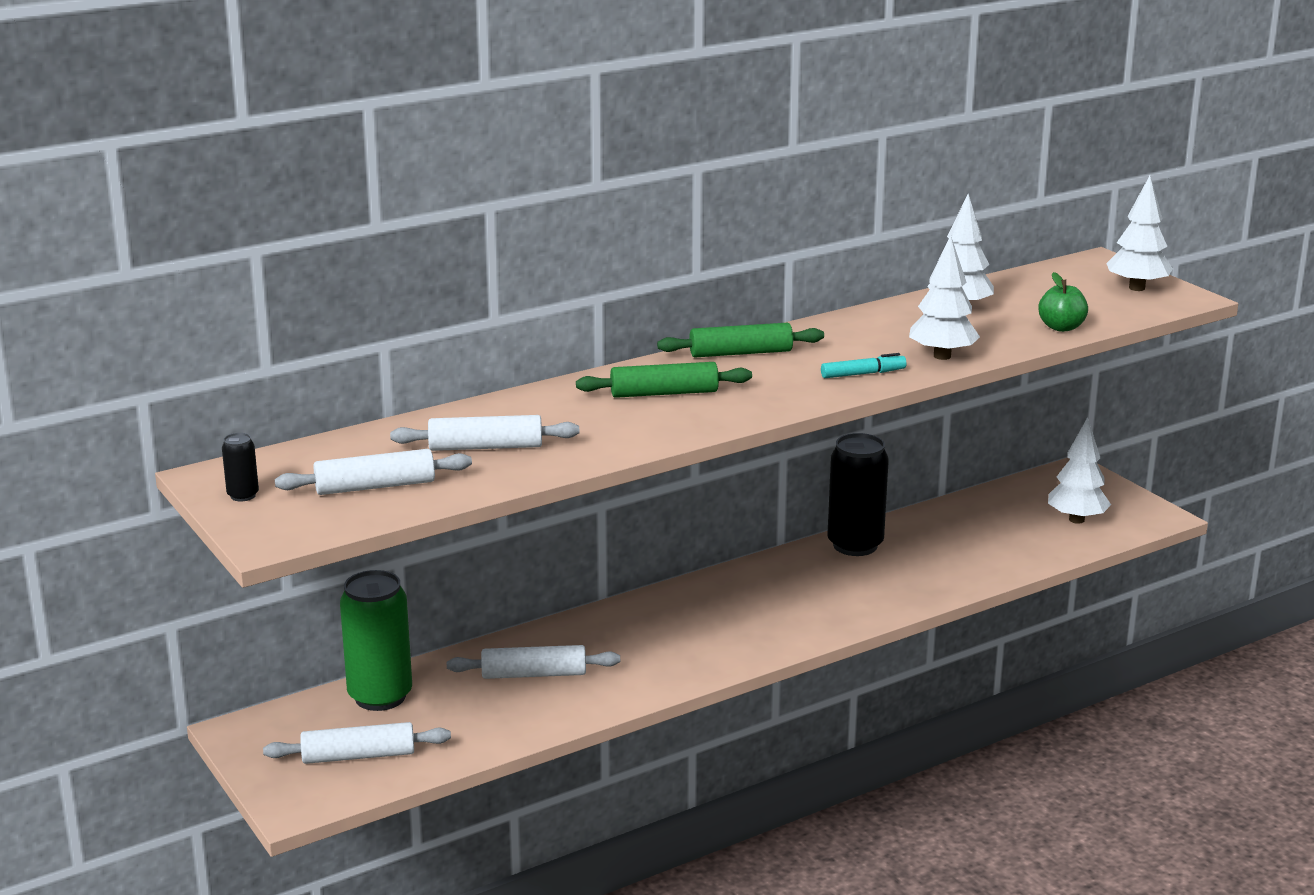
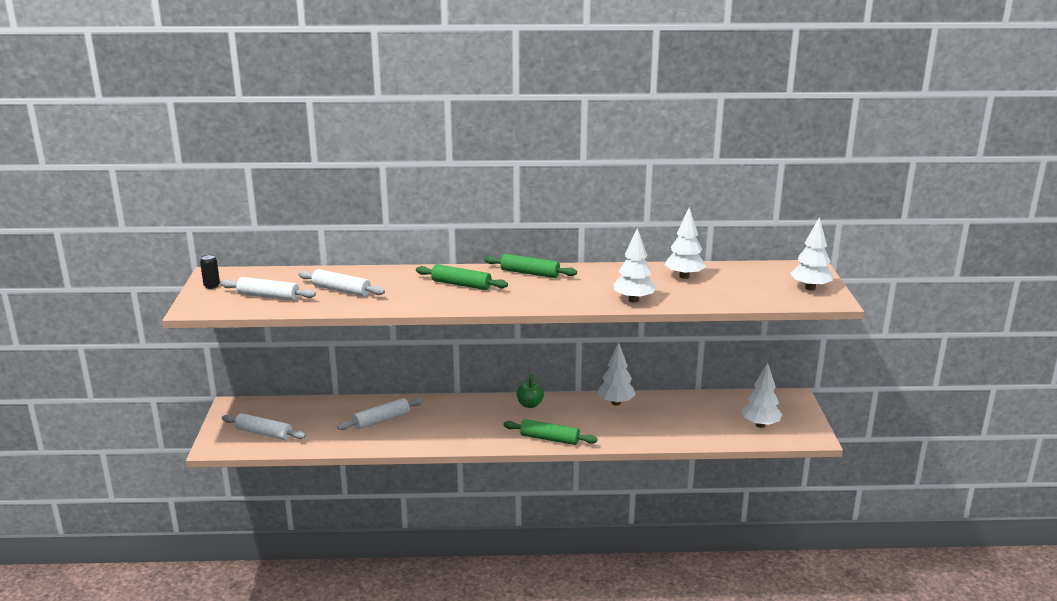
camera: 30 degrees right, 0 degrees up
green can [340,570,412,711] -> none
white rolling pin [447,645,620,679] -> white rolling pin turned 60 degrees counterclockwise [337,397,424,430]
turquoise marker [821,353,907,378] -> none
black can [827,433,889,556] -> white tree [598,342,636,406]
green apple [1038,272,1088,332] -> green apple moved to [517,374,544,408]
none -> green rolling pin [503,419,597,445]

